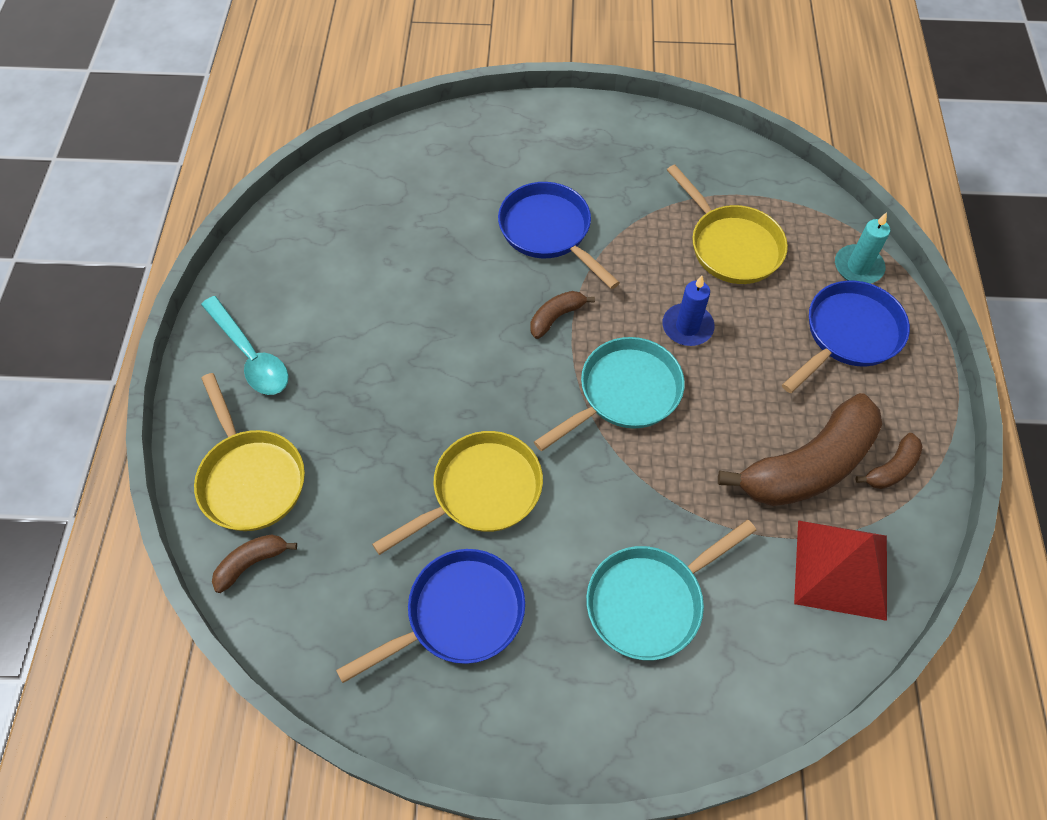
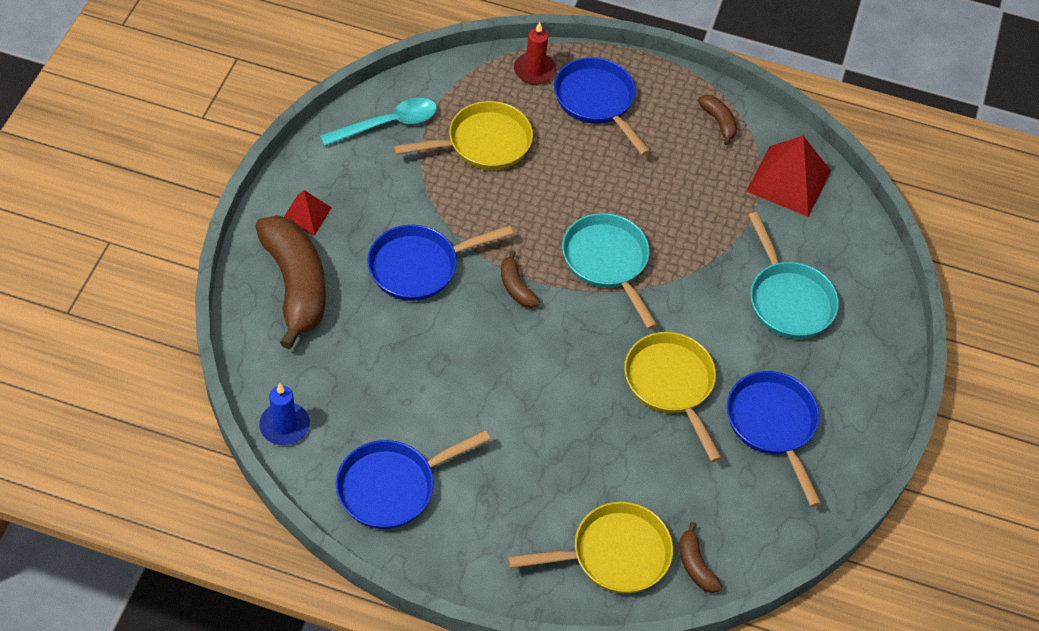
camera: 80 degrees left, 5 degrees down
turquoise spoon [201,296,288,395] -> turquoise spoon moved to [320,98,437,146]
blue candle [663,276,714,346] -> blue candle moved to [259,383,310,445]
brown banana [718,393,882,506] -> brown banana moved to [255,215,326,349]
turquoise candle [835,212,890,283] -> red candle [514,22,556,85]
none -> red pyramid [284,190,332,235]
none -> blue pan [336,430,491,529]

